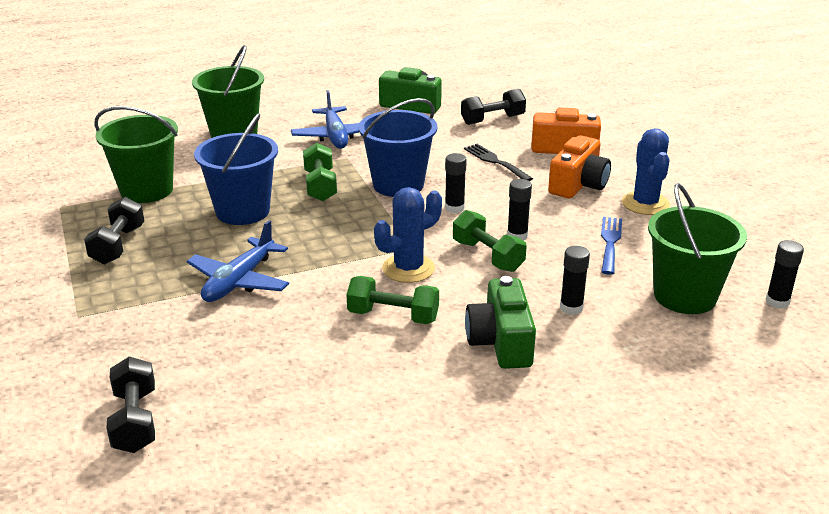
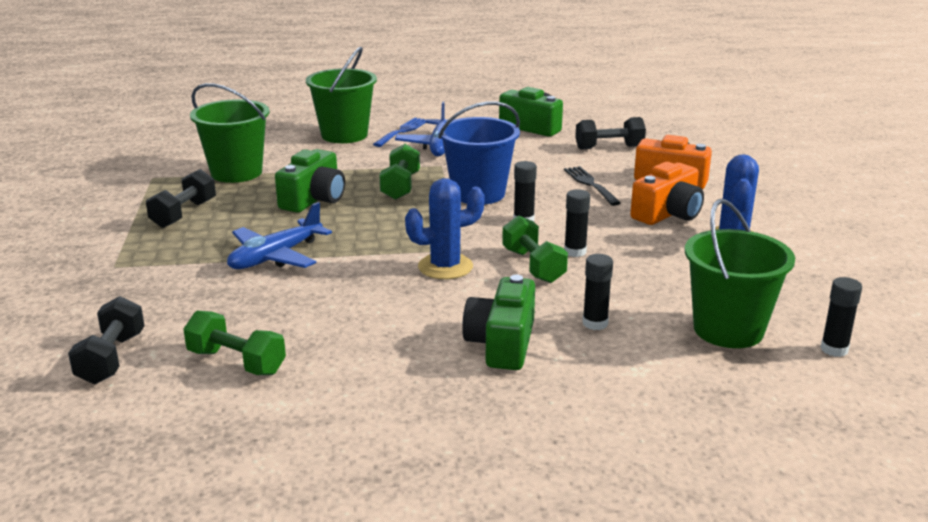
camera: 15 degrees right, 5 degrees down
blue bucket [194,113,278,225] -> green camera [275,149,345,213]
green dumbbell [346,276,439,324] -> green dumbbell moved to [183,311,286,375]
blue fork [601,217,622,275] -> blue fork moved to [373,118,426,147]

